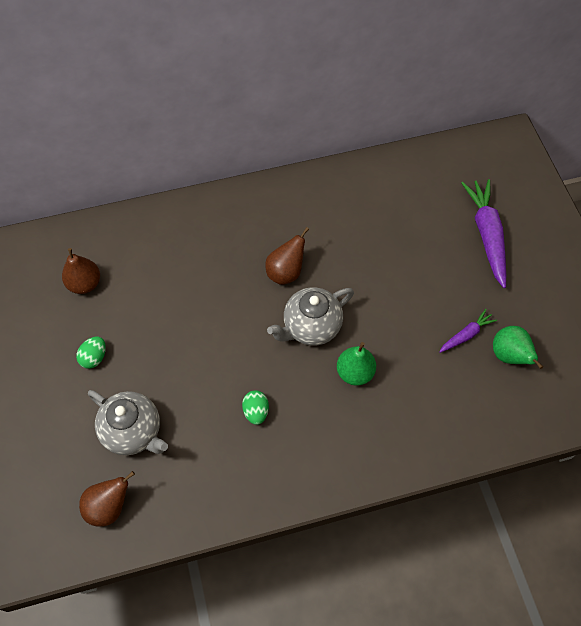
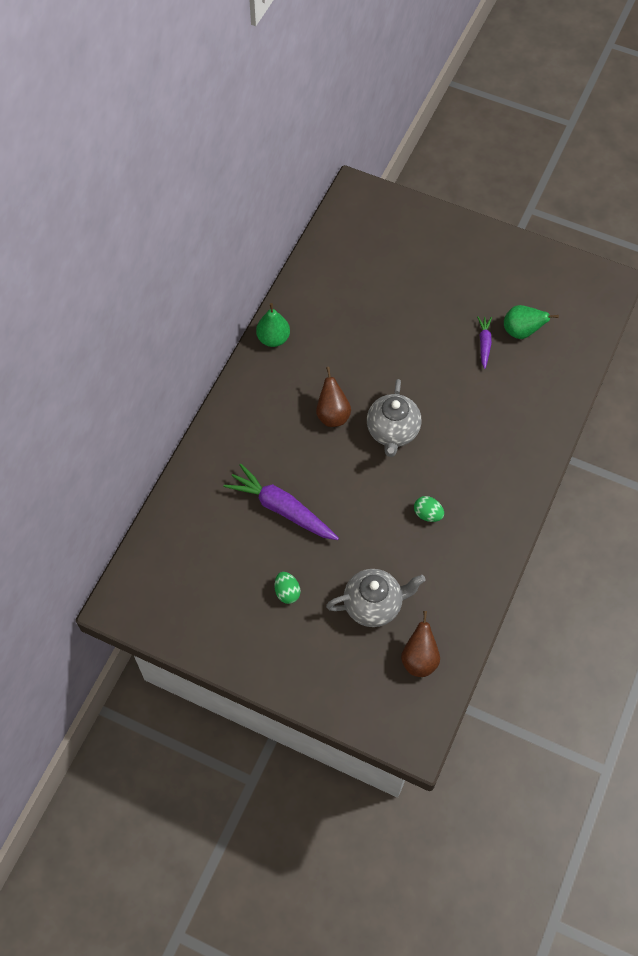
camera: 50 degrees left, 0 degrees up
brown pear [62,248,100,294] -> none
green pear [337,342,376,386] -> green pear moved to [256,303,290,347]
purple carrot [461,179,506,288] -> purple carrot moved to [224,464,339,540]

